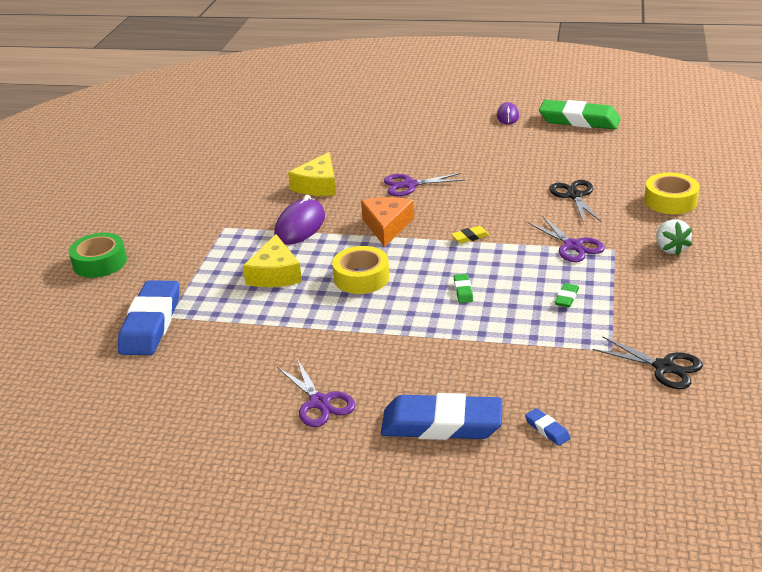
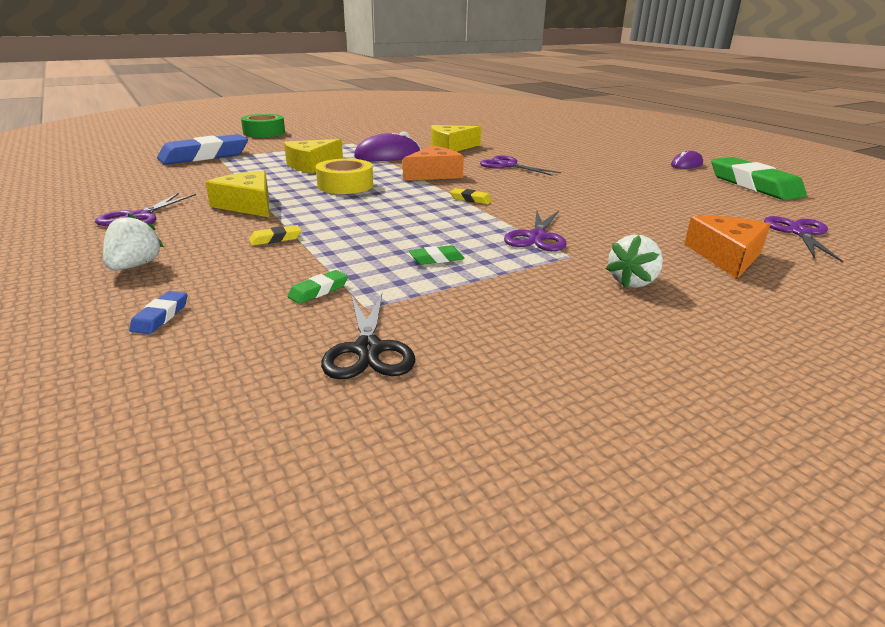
camera: 45 degrees right, 5 degrees down
blue eraser [381,393,502,440] -> white strawberry [103,213,164,270]
green eraser [454,274,473,303] -> green eraser moved to [287,270,348,304]
black scissors [549,180,602,224] -> none
yellow tape [644,173,700,214] -> orange cheese [684,216,771,279]
none -> yellow cheese [205,171,269,217]
none -> yellow eraser [249,225,302,246]
none -> purple scissors [764,216,843,263]

